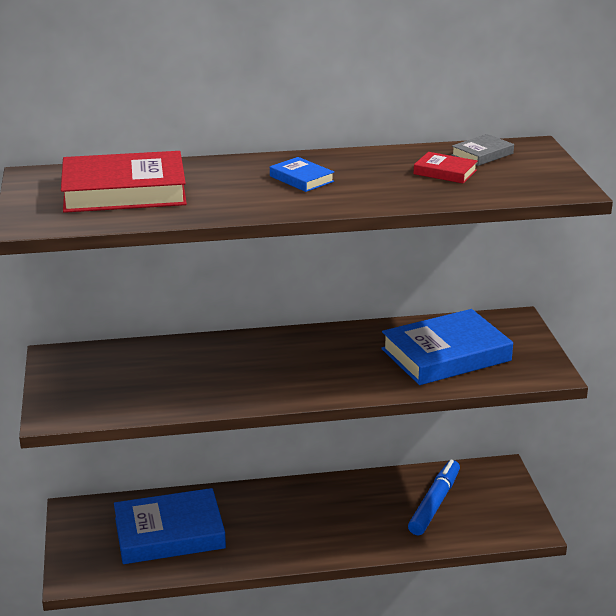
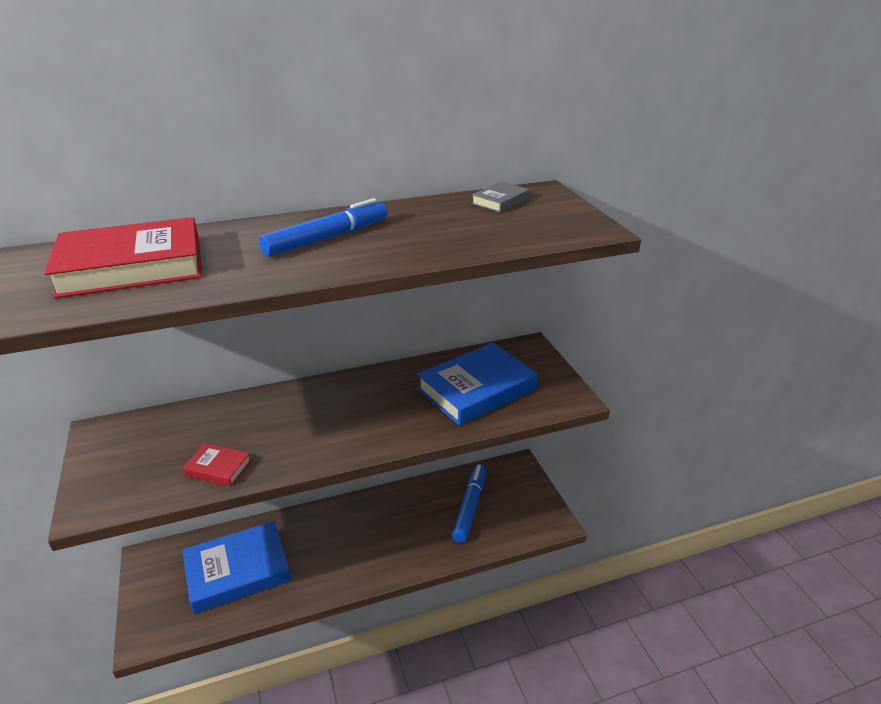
camera: 10 degrees left, 5 degrees up
blue book [270,157,334,192] -> blue marker [259,198,387,257]
red book [414,152,477,184] -> red book moved to [183,443,251,486]

